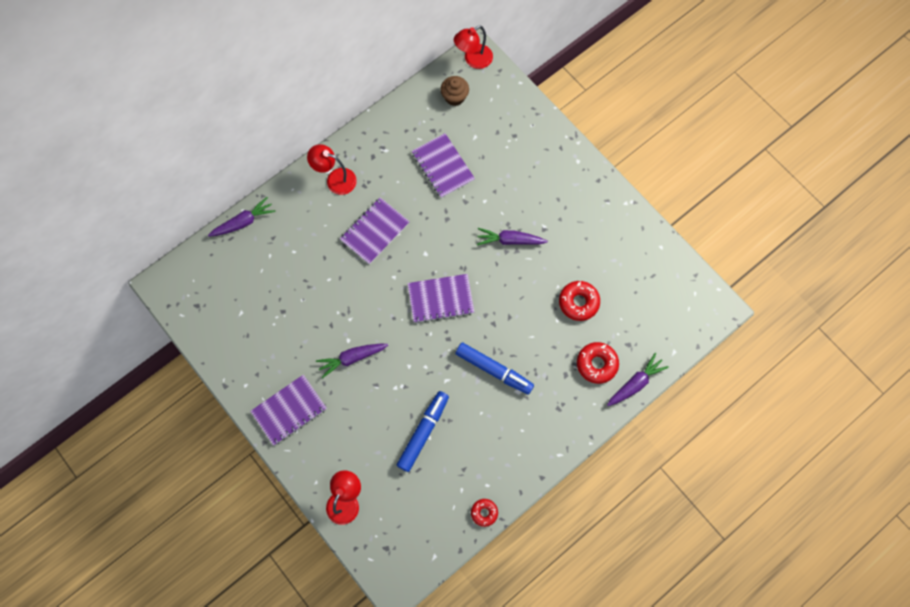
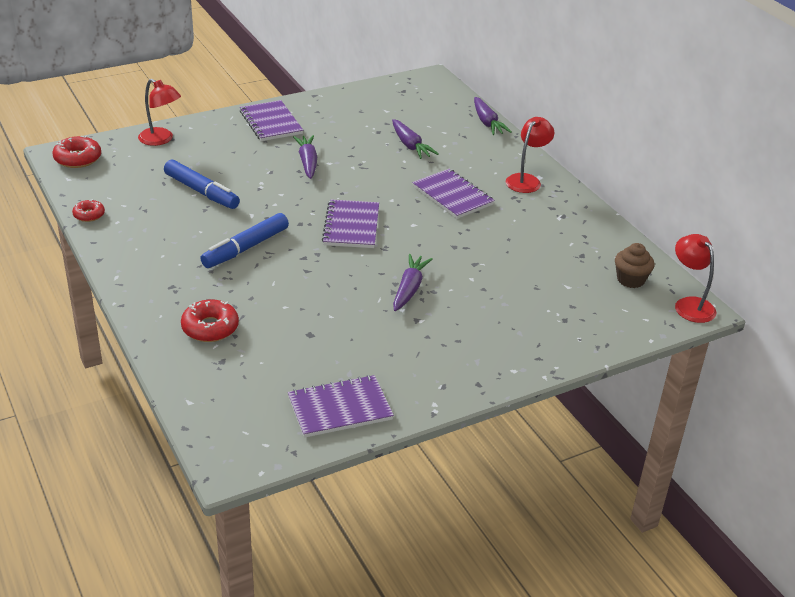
camera: 100 degrees right, 35 degrees down
purple notebook [412,133,475,198] -> purple notebook moved to [288,375,394,438]
red donut [559,281,600,321] -> red donut moved to [53,136,101,168]
purple carrot [607,353,669,406] -> purple carrot moved to [392,119,439,159]

